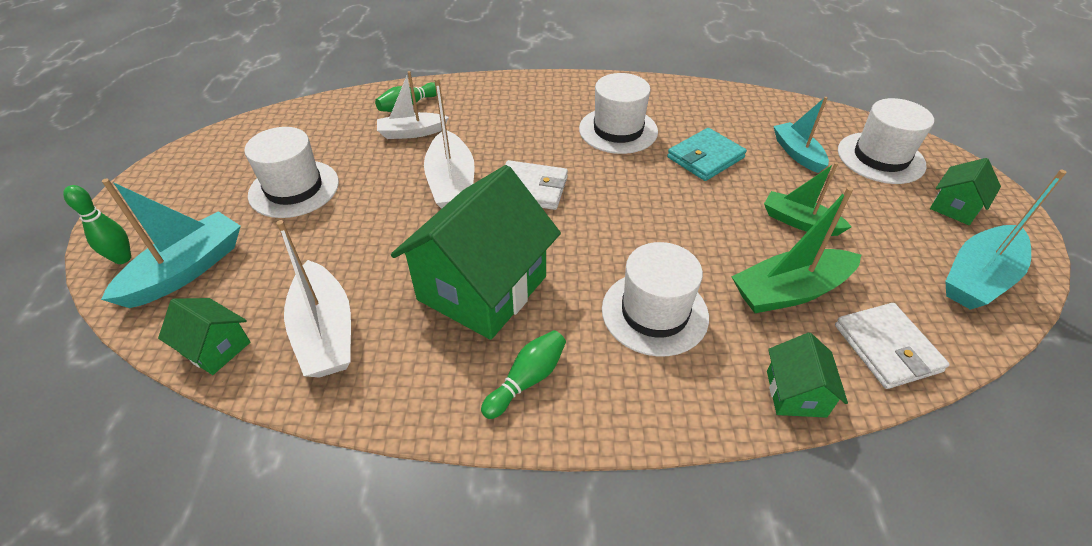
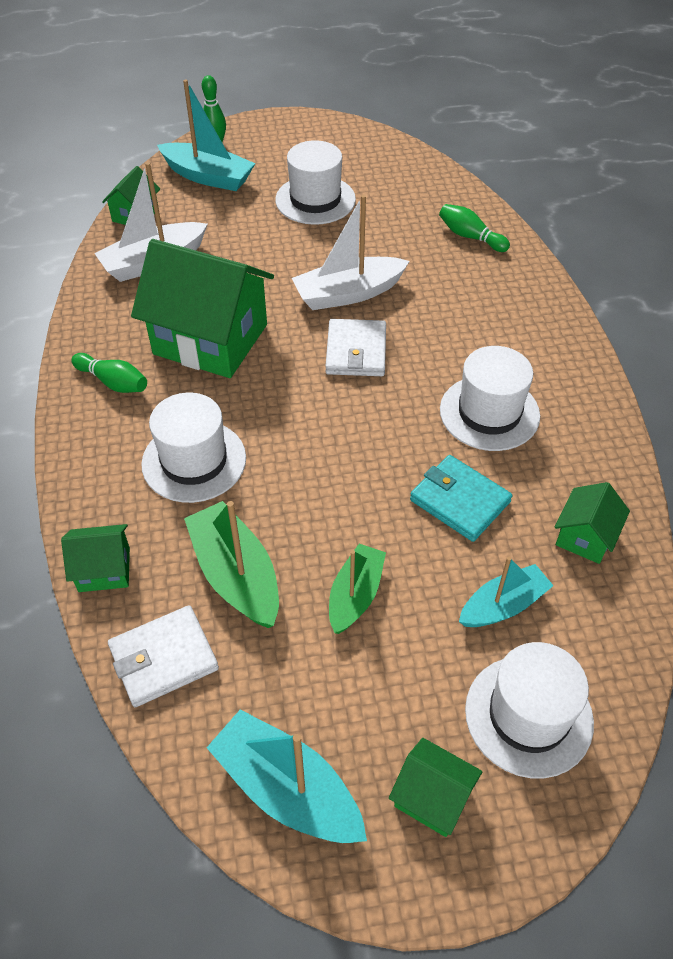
camera: 80 degrees right, 5 degrees up
white boat [377,71,449,139] -> none
none -> green house [555,482,630,564]

